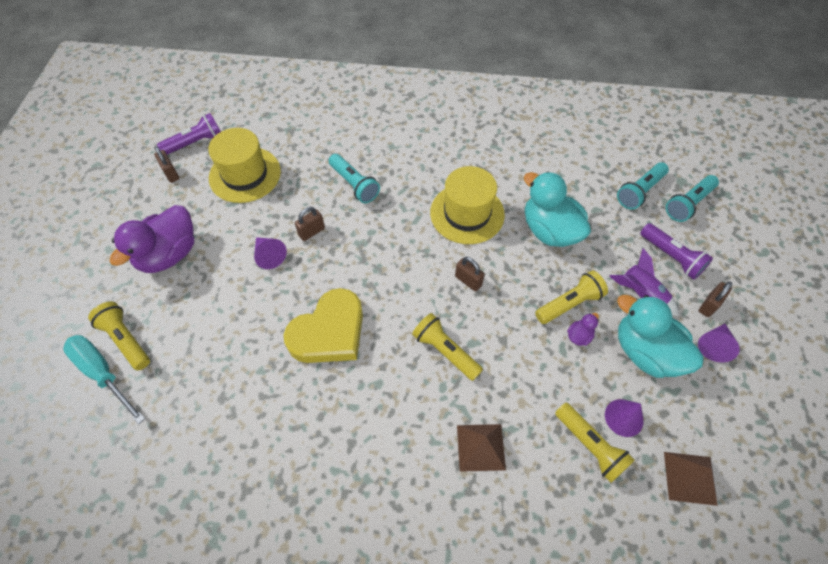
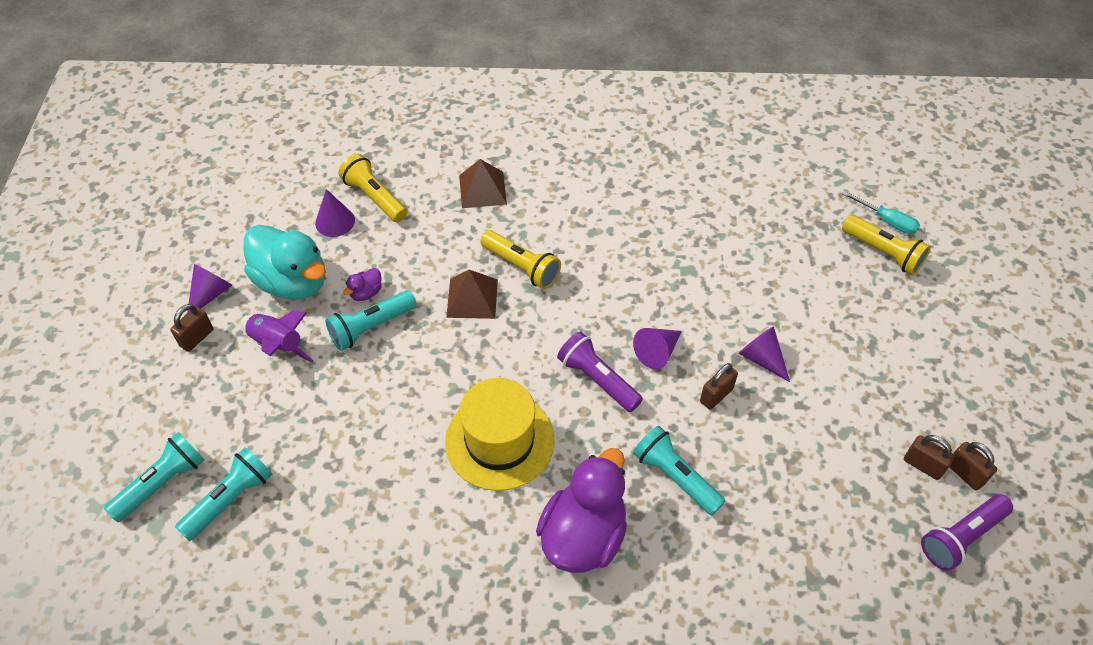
camera: 175 degrees right, 5 degrees down
turquoise screwdriver [63,335,146,424] -> turquoise screwdriver [842,191,920,234], size x0.62
purple duck [109,205,194,273] -> purple duck moved to [536,448,627,573]
yellow hat [208,128,281,203] -> none
yellow heart [284,288,363,363] -> none
brown padlock [455,257,485,291] -> brown padlock moved to [904,435,955,480]
turquoise duck [524,172,591,247] -> none
yellow flashlight [535,271,608,324] -> turquoise flashlight [325,290,417,351]
purple flashlight [640,223,713,280] -> purple flashlight moved to [557,331,643,412]
brown pyramid [664,452,718,506] -> brown pyramid moved to [446,270,498,319]
none -> purple cone [633,328,682,369]

